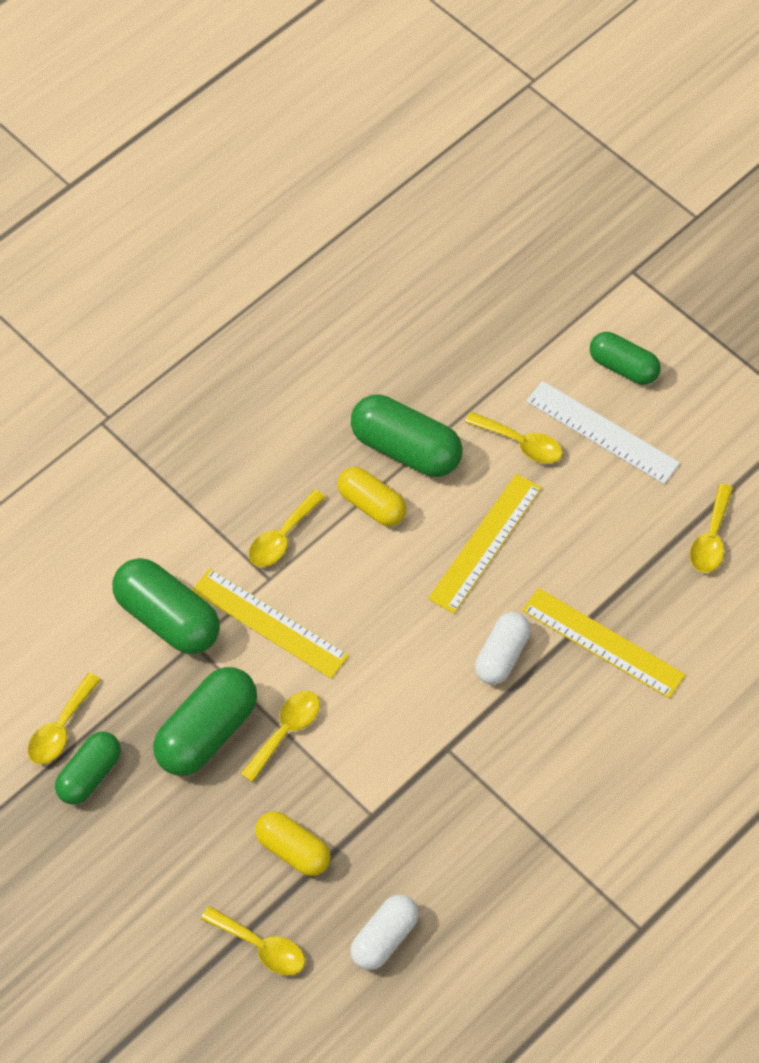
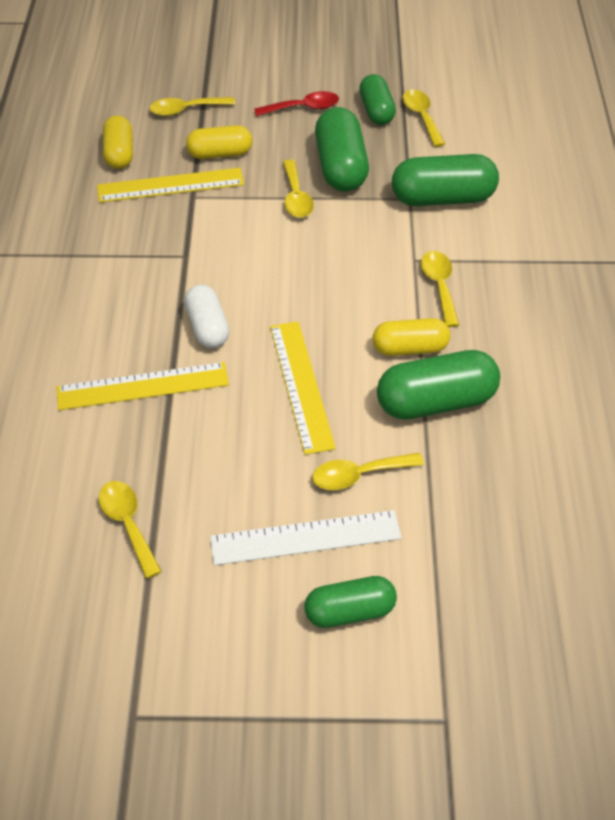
camera: 135 degrees right, 10 degrees down
yellow ruler [192,568,349,679] -> yellow ruler moved to [97,168,244,203]
white capsule [350,895,419,970] -> yellow capsule [103,115,133,169]
none -> red spoon [254,91,339,116]

